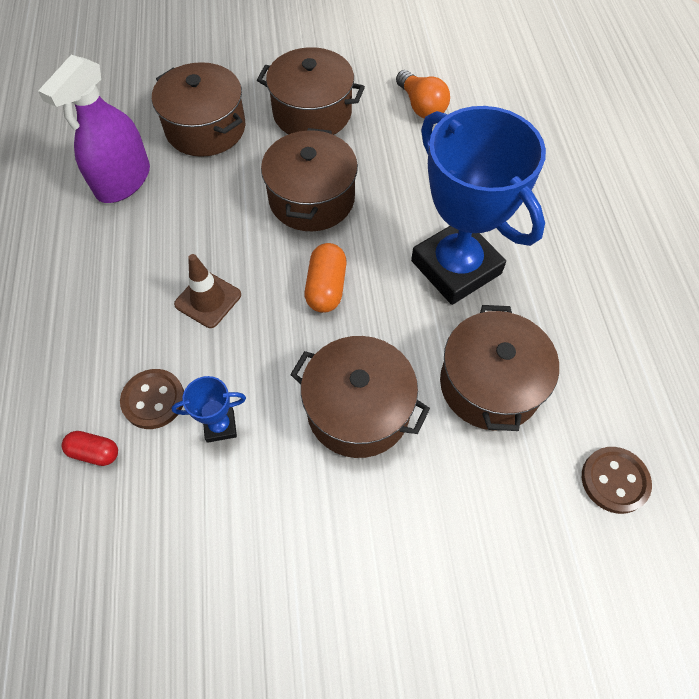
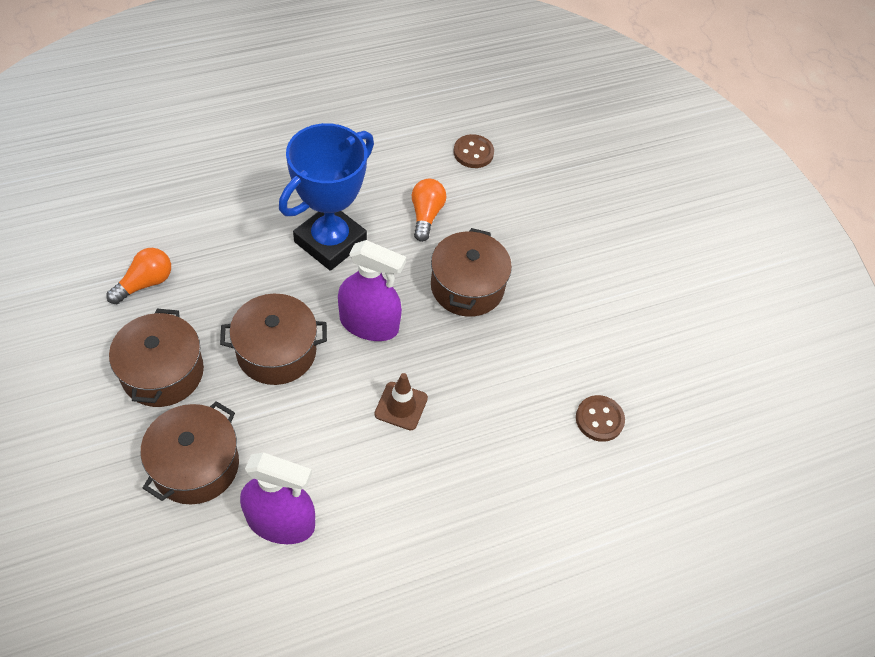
camera: 110 degrees left, 5 degrees down
red capsule [62,431,118,466] -> none
brown button [120,369,184,429] -> brown button moved to [576,395,625,442]
blue trophy [171,376,246,443] -> none
orange capsule [305,243,347,313] -> purple spray bottle [338,240,406,341]
brown pot [440,305,559,431] -> orange light bulb [412,179,446,242]

